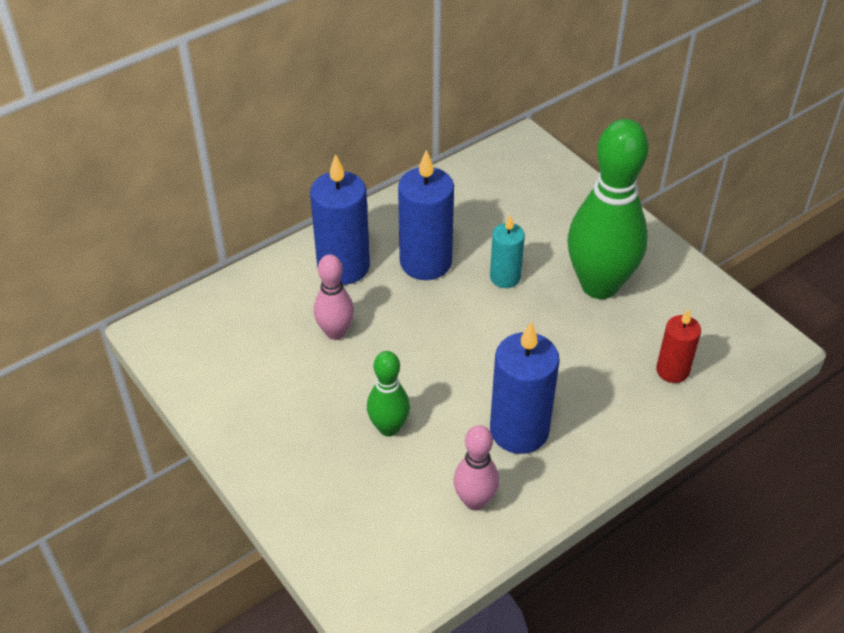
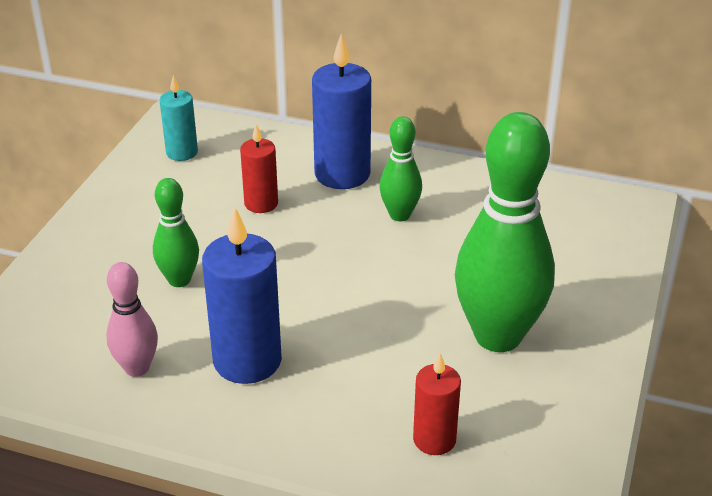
camera: 55 degrees right, 10 degrees down
pink bowling pin [314,254,354,340] -> red candle [240,124,278,213]
blue candle [398,150,454,280] -> green bowling pin [380,117,422,221]
turquoise candle [490,215,525,288] -> turquoise candle moved to [159,75,198,161]

